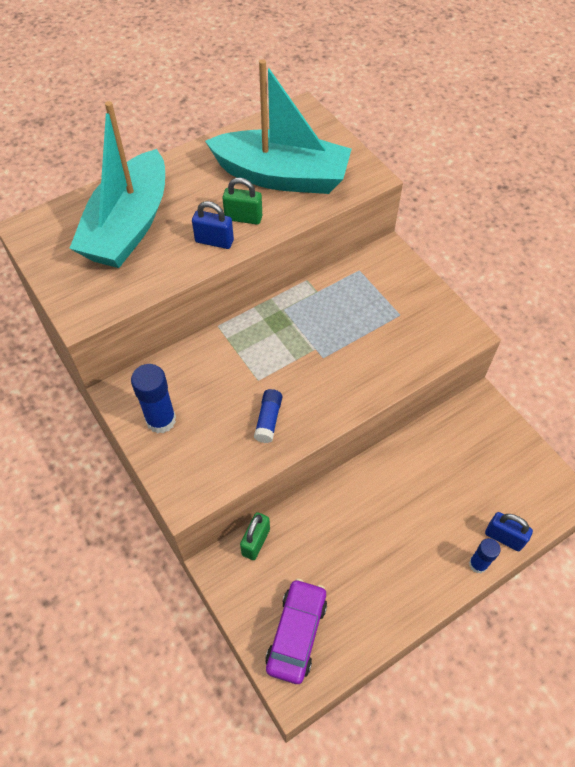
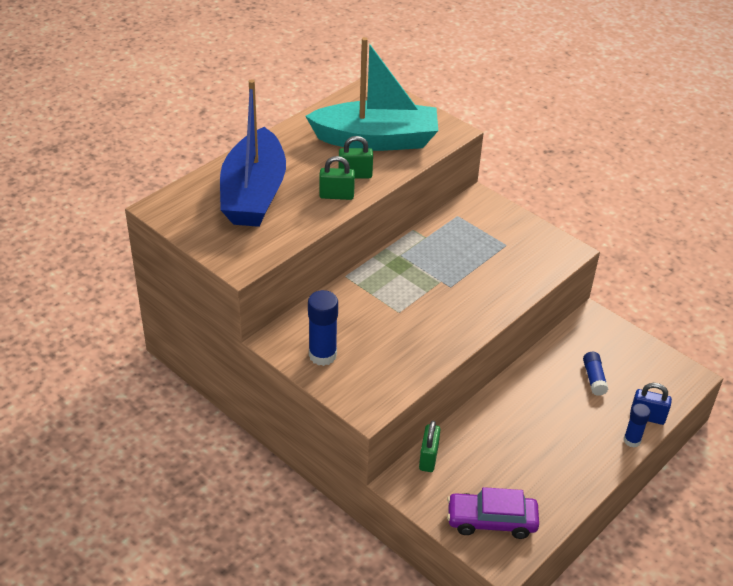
camera: 15 degrees left, 15 degrees down
turquoise boat [69,101,165,268] -> blue boat [220,79,286,227]
blue padlock [192,201,234,249] -> green padlock [319,156,355,200]
blue glue stick [254,389,282,443] -> blue glue stick moved to [583,352,609,396]
purple car [265,578,327,684] -> purple car turned 90 degrees counterclockwise [447,487,539,539]

